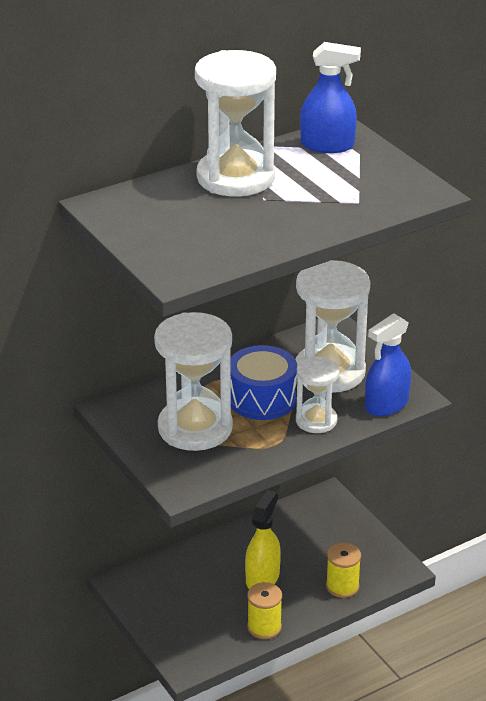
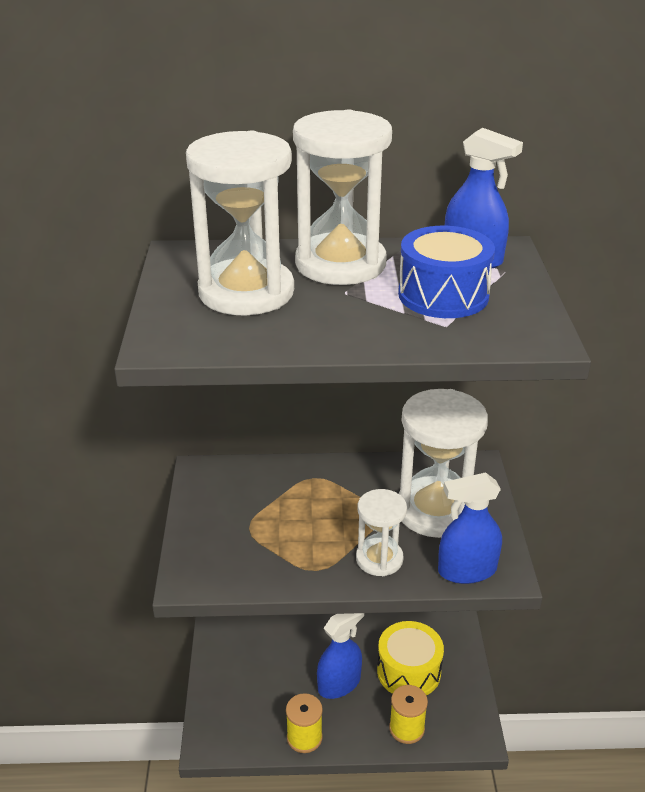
camera: 30 degrees right, 0 degrees up
white hourglass [154,312,233,451] -> white hourglass moved to [186,131,294,316]
blue drum [231,345,297,420] -> blue drum moved to [398,226,495,318]
yellow spray bottle [245,490,281,589] -> blue spray bottle [317,613,364,699]
none -> yellow drum [377,621,444,695]

